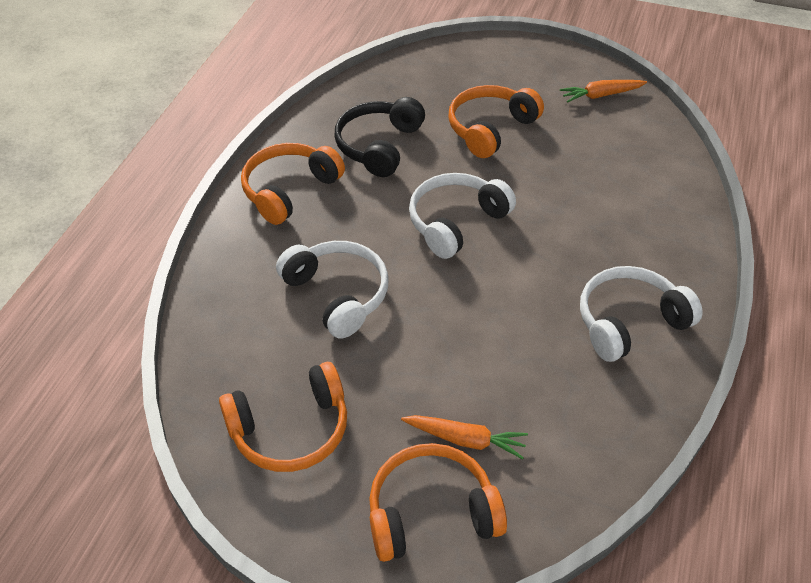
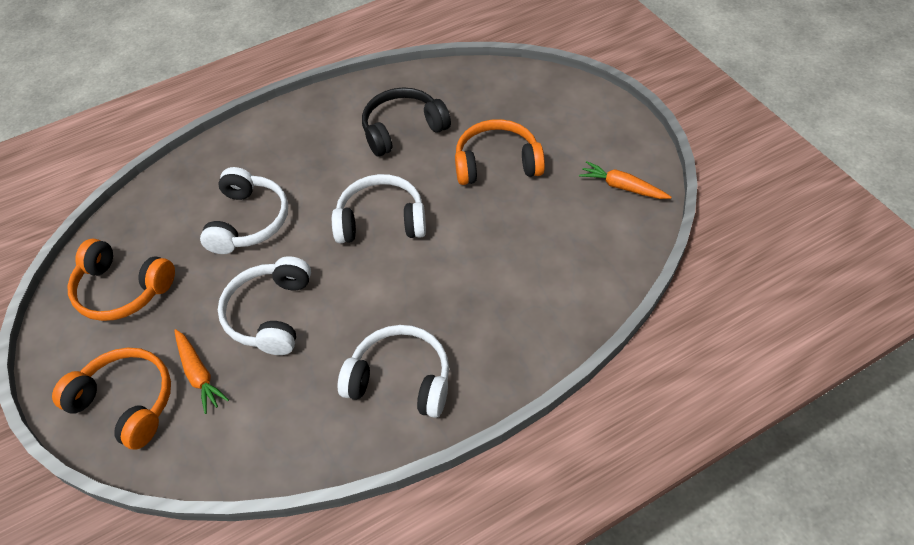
camera: 45 degrees right, 5 degrees up
orange headphones [241,143,345,225] -> none
none -> white headphones [218,256,311,355]

